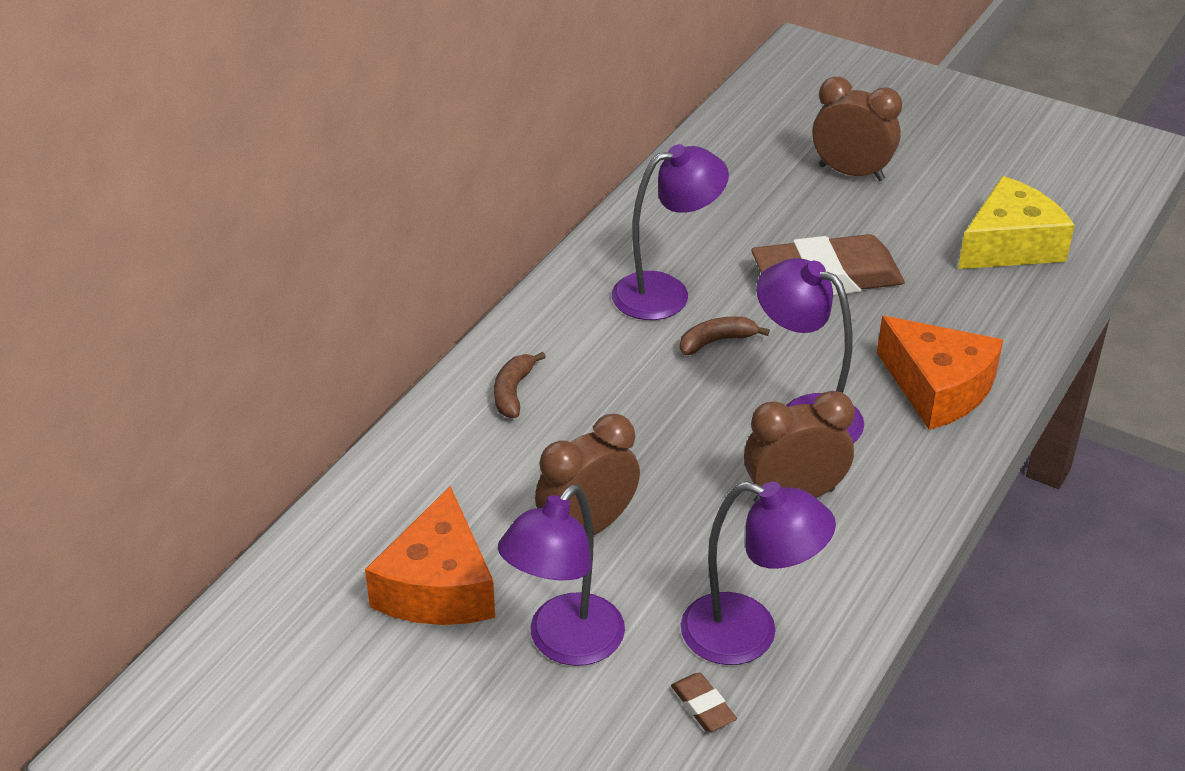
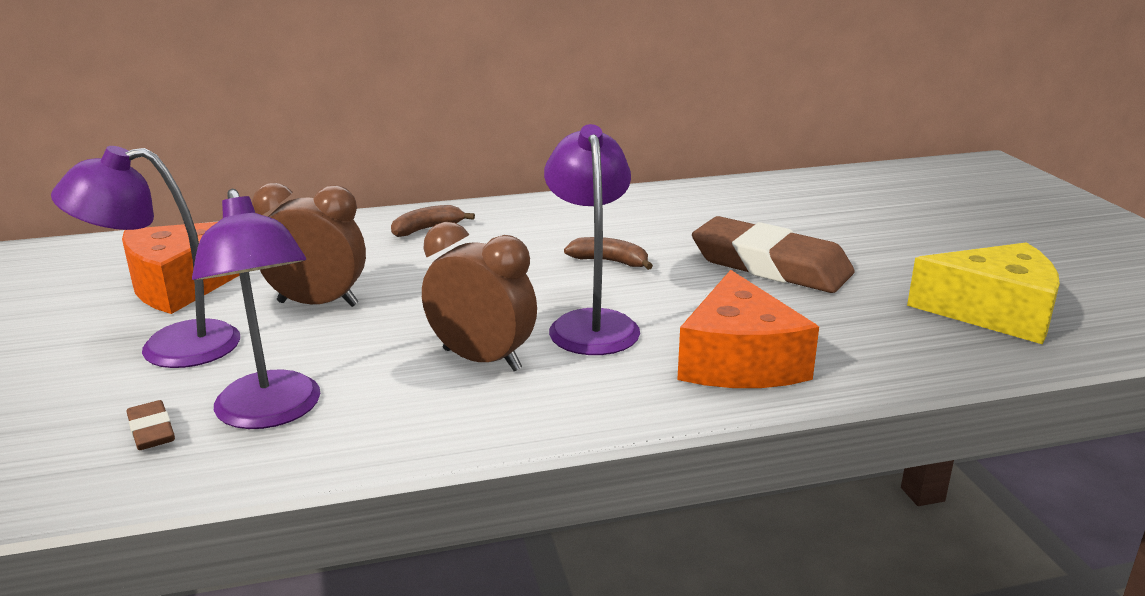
camera: 45 degrees right, 15 degrees down
purple lamp [612,144,729,320] -> none
brown eraser [671,673,737,732] -> brown eraser turned 45 degrees counterclockwise [127,400,175,450]
brown clock [812,77,902,181] -> none

